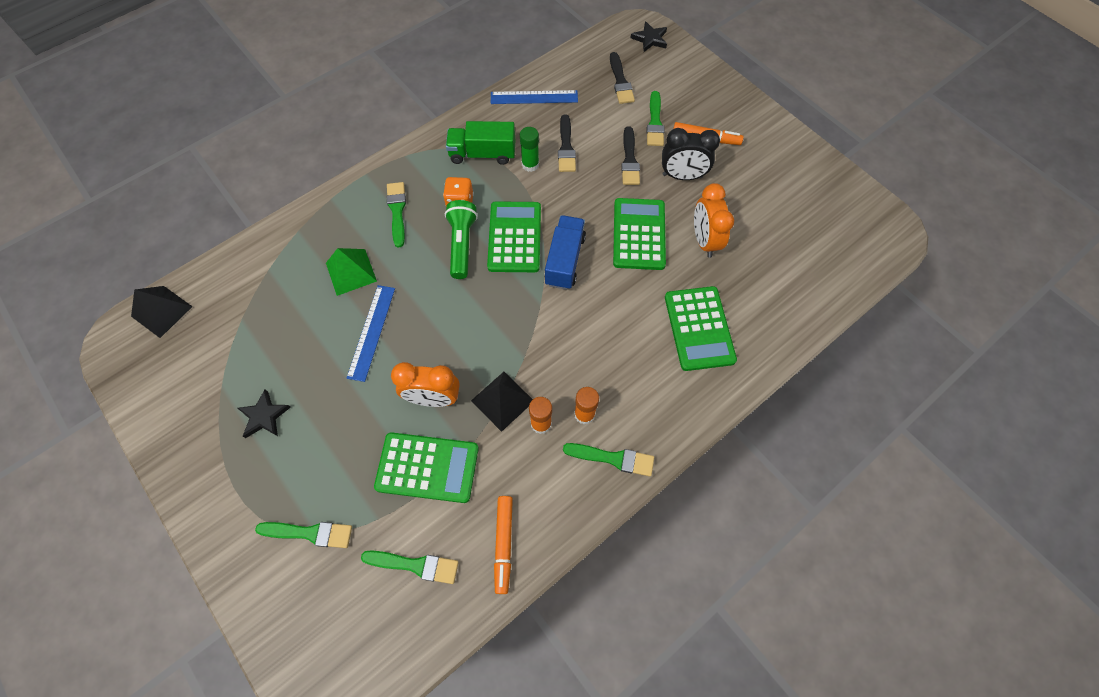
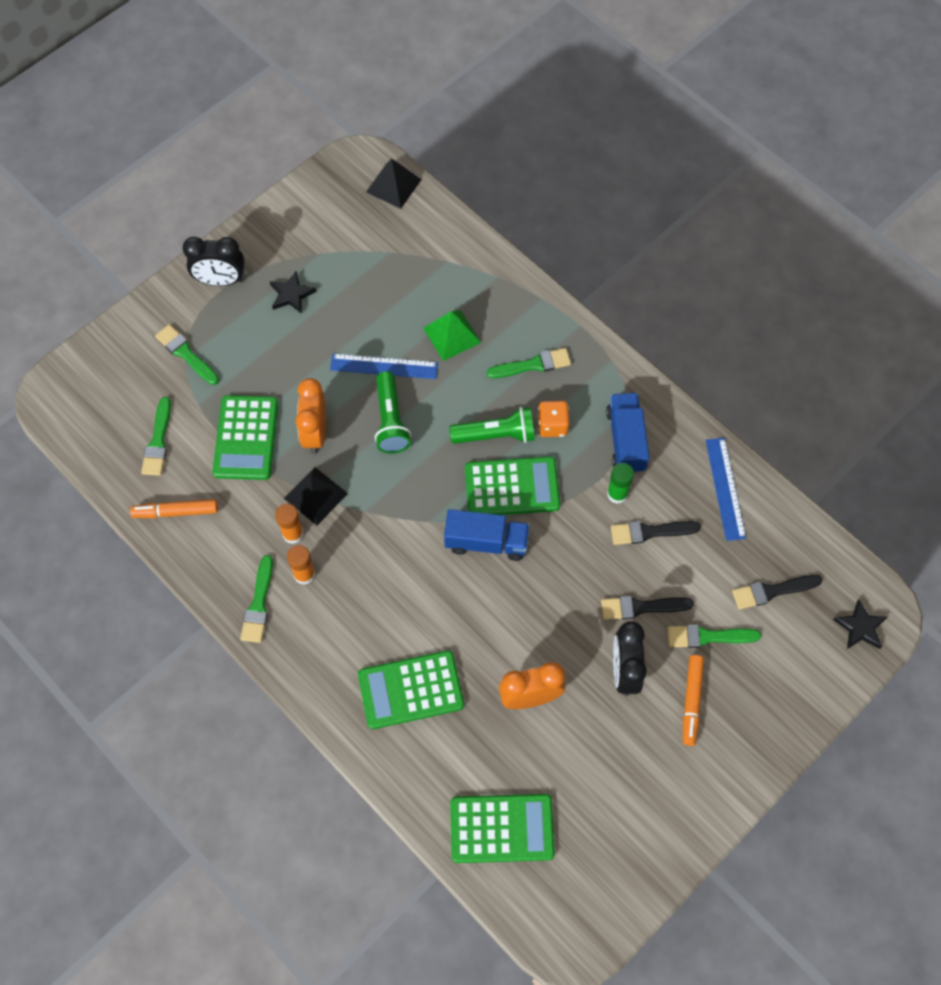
camera: 85 degrees right, 0 degrees up
green brush [255,522,352,548] -> green brush turned 135 degrees clockwise [155,324,219,385]
green truck [446,121,515,165] -> blue truck [606,393,649,473]
green calculator [613,198,666,270] -> green calculator moved to [450,794,555,863]
none -> black clock [182,237,244,286]
none -> green flashlight [375,371,411,454]

